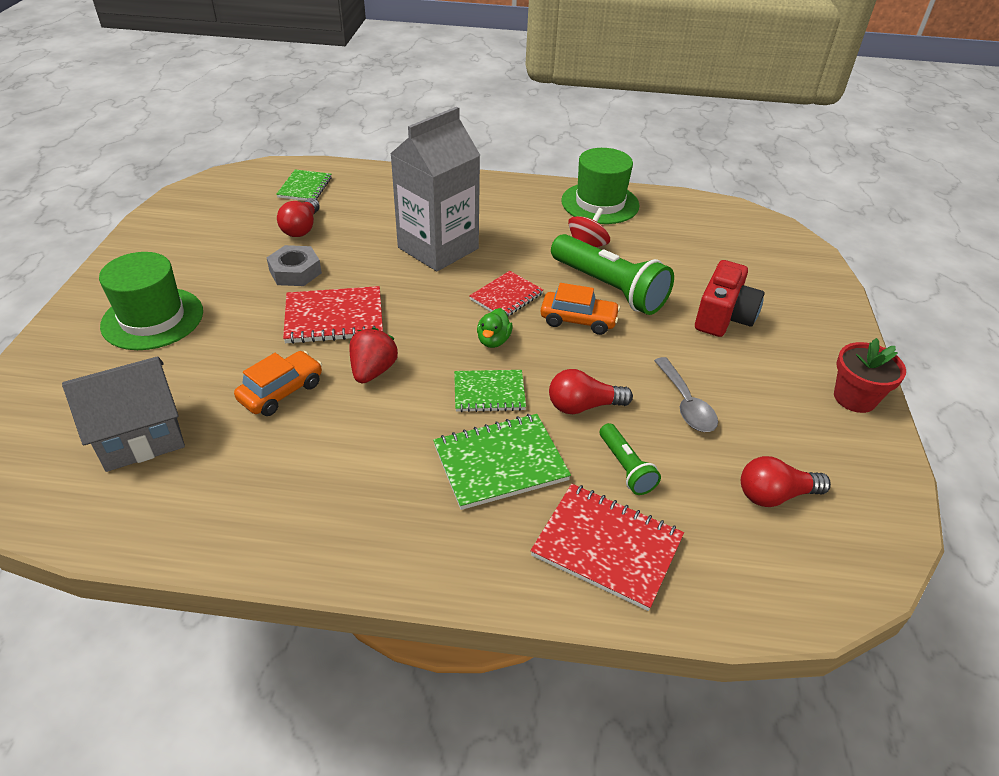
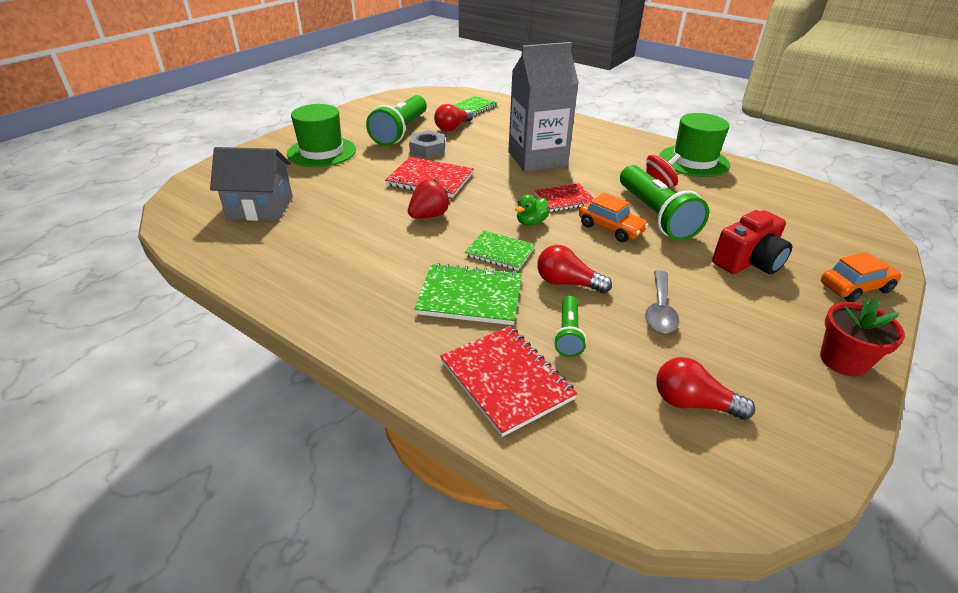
camera: 30 degrees right, 5 degrees down
orange car [234,351,322,416] -> orange car moved to [821,252,902,302]
none -> green flashlight [366,95,427,146]

